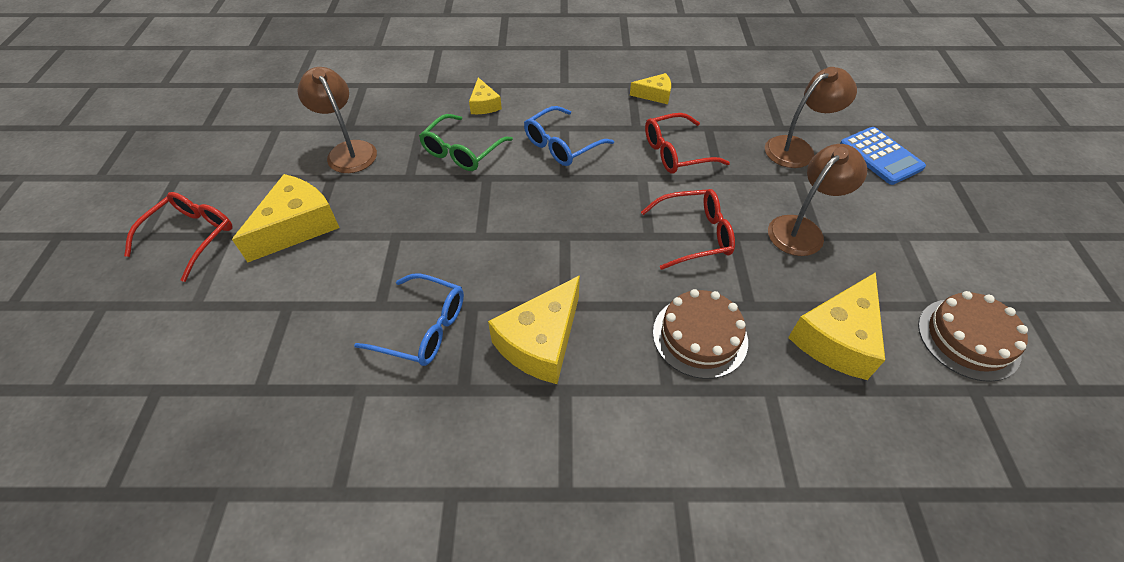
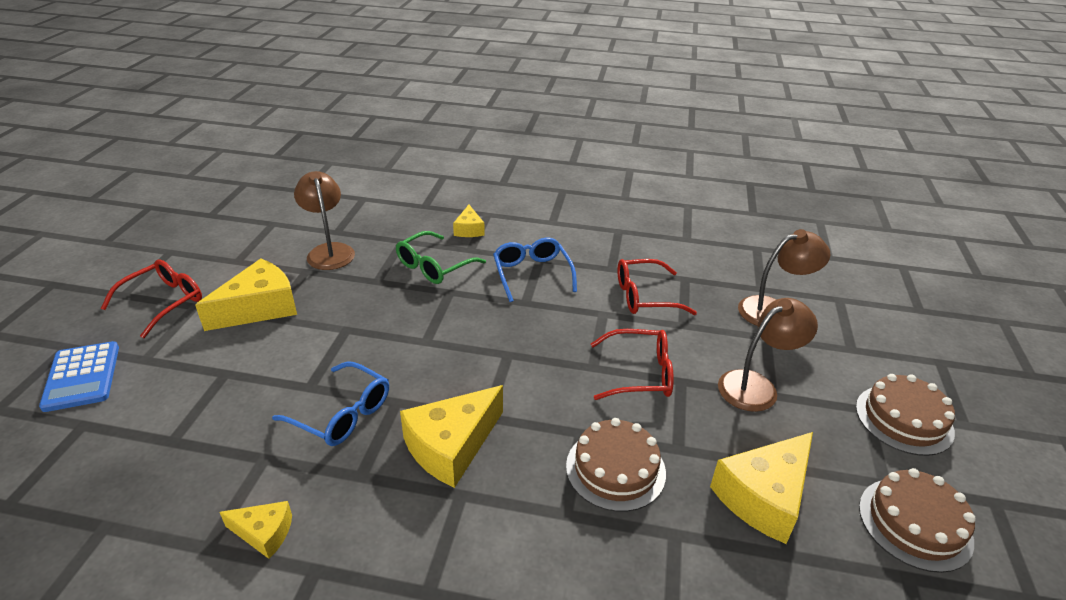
camera: 10 degrees right, 15 degrees down
blue glasses [524,106,614,166] -> blue glasses turned 105 degrees clockwise [493,238,577,302]
yellow cheese [630,73,671,104] -> yellow cheese moved to [220,501,292,559]
blue calculator [840,127,926,185] -> blue calculator moved to [39,341,119,412]
none -> brown cake [856,374,955,456]

